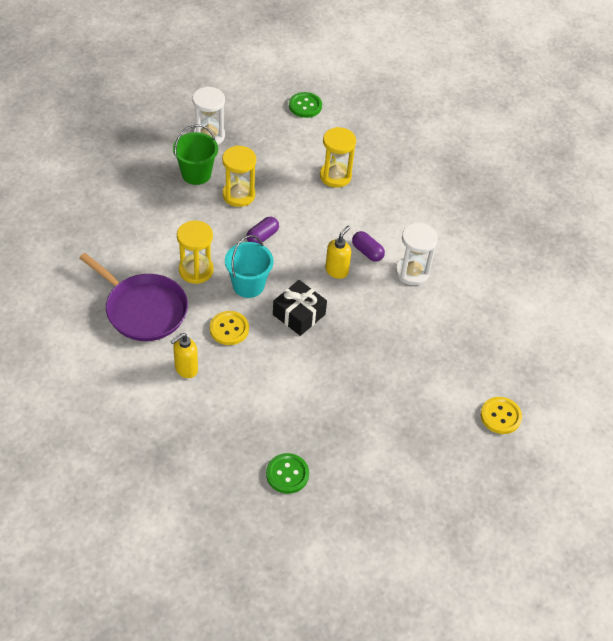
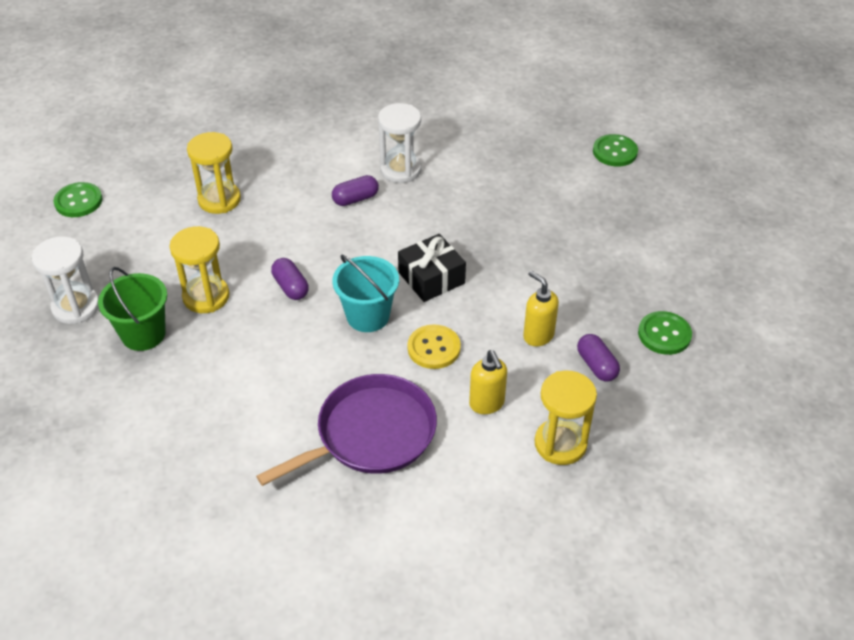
camera: 70 degrees left, 5 degrees down
yellow hourglass [177,221,214,284] -> yellow hourglass moved to [535,371,597,465]
yellow soap dispenser [325,226,351,279] -> yellow soap dispenser moved to [523,271,559,346]
yellow button [481,397,522,434] -> green button [593,134,638,167]
none -> purple capsule [577,334,620,381]

